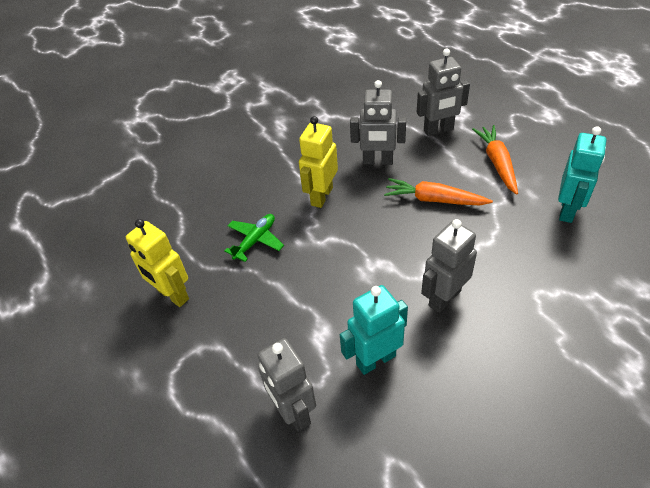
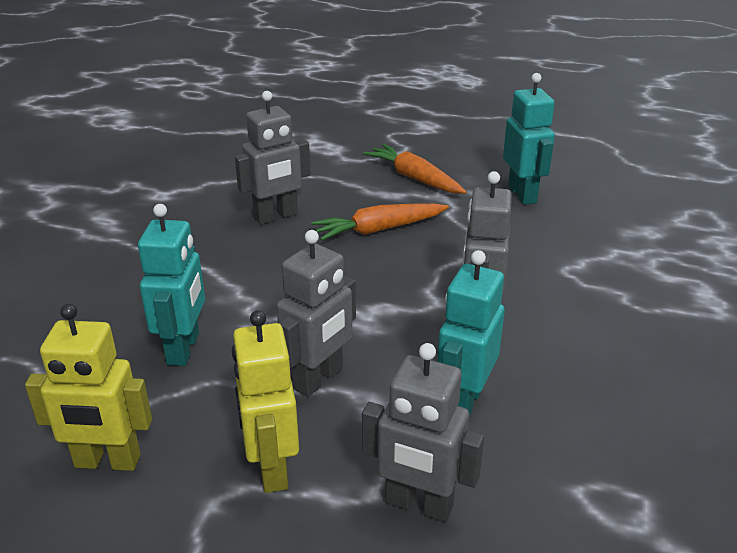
camera: 40 degrees left, 15 degrees down
green plane [224,214,284,262] -> turquoise robot [138,204,205,366]
yellow robot [299,116,338,208] -> yellow robot moved to [232,310,299,493]
grey robot [417,49,470,136] -> grey robot moved to [277,230,356,397]

